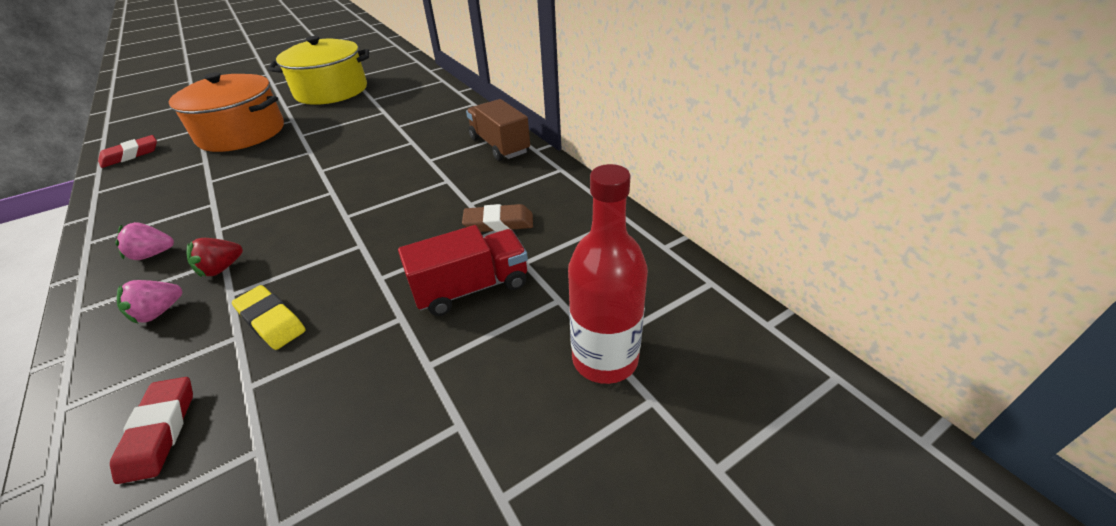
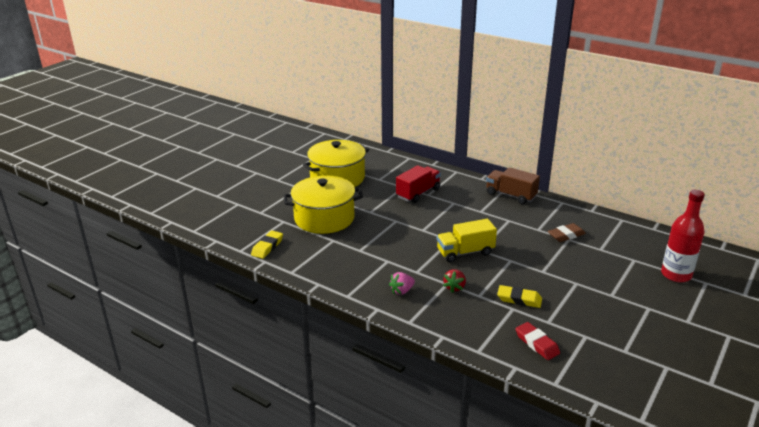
camera: 25 degrees left, 10 degrees down
red eraser [98,135,157,168] -> yellow eraser [251,231,283,259]
pink strawberry [117,280,182,323] -> none
orange pot [169,72,284,152] -> yellow pot [284,175,363,234]
red truck [398,225,528,316] -> red truck moved to [396,165,441,203]
none -> yellow truck [437,219,497,263]

